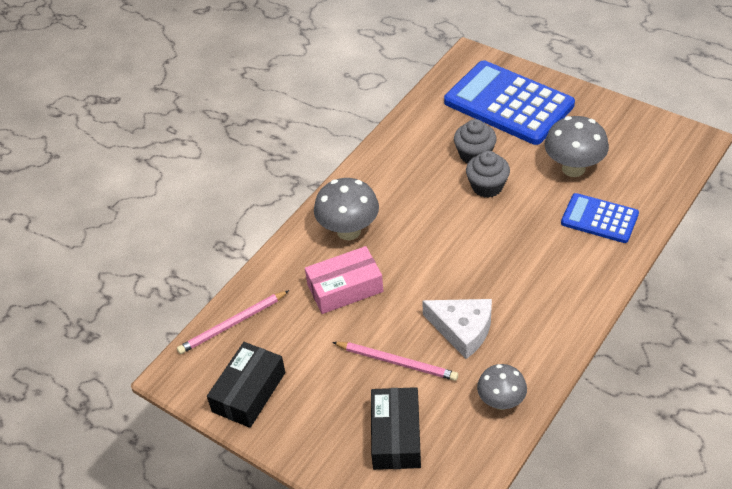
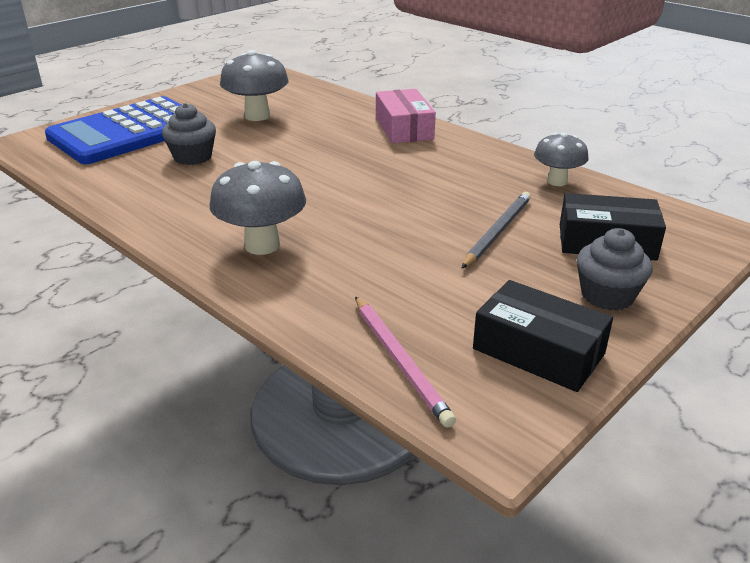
camera: 85 degrees left, 15 degrees down
pink box [305,246,383,314] -> pink box moved to [376,89,436,144]
pink pencil [332,342,458,381] -> grey pencil [462,192,531,268]
white cheese [422,299,492,359] -> none
grey cupcake [466,151,510,198] -> grey cupcake moved to [577,228,653,311]
blue calculator [561,193,639,243] -> none

